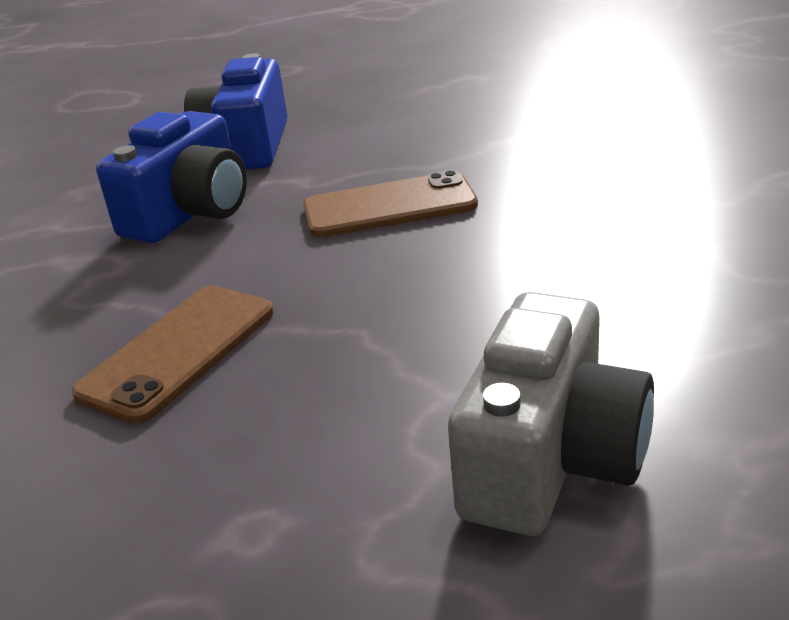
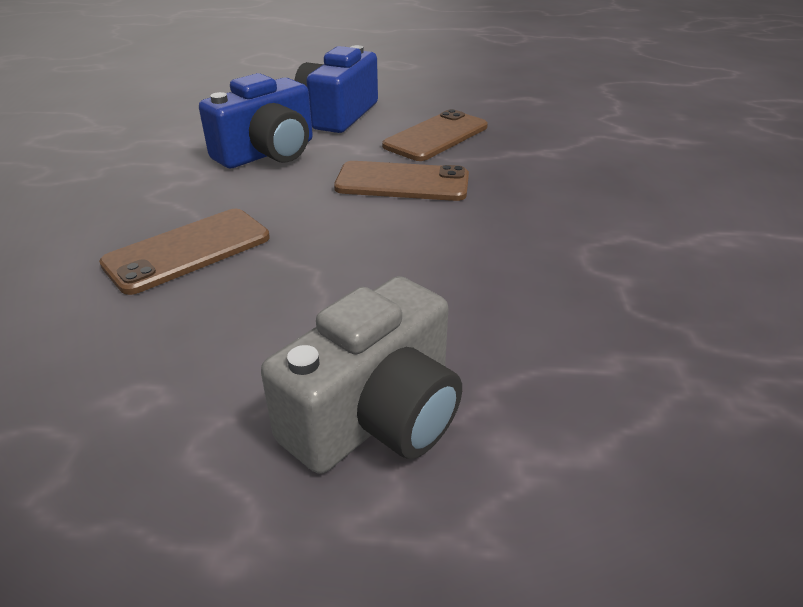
camera: 15 degrees right, 5 degrees up
none -> brown phone [382,109,488,161]

